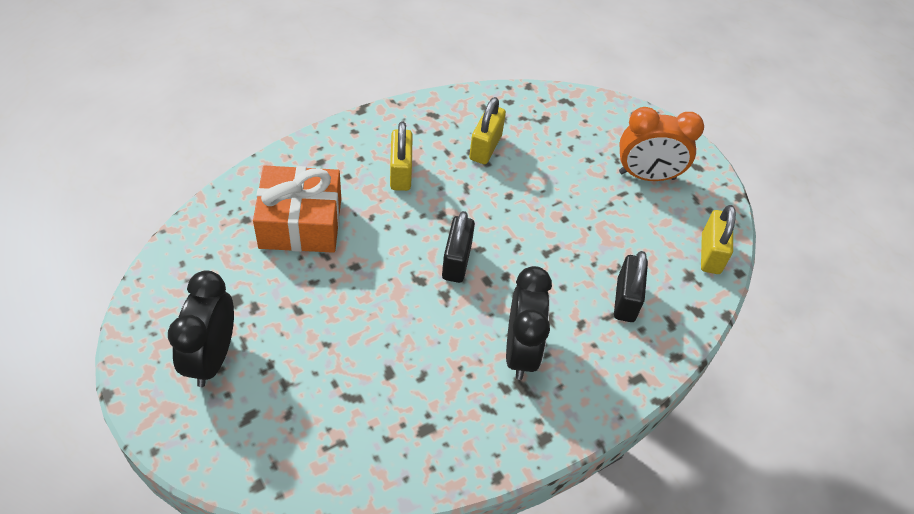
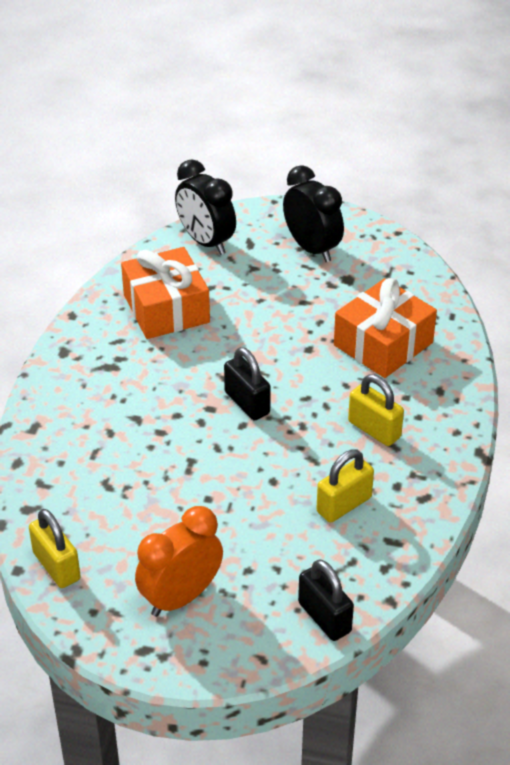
camera: 140 degrees right, 10 degrees down
yellow padlock [469,97,506,164] -> yellow padlock turned 75 degrees clockwise [316,450,374,523]
black clock [506,266,552,380] -> black clock moved to [175,159,236,255]
black padlock [614,251,648,322] -> black padlock moved to [298,559,354,641]
none -> orange gift [121,247,210,339]

